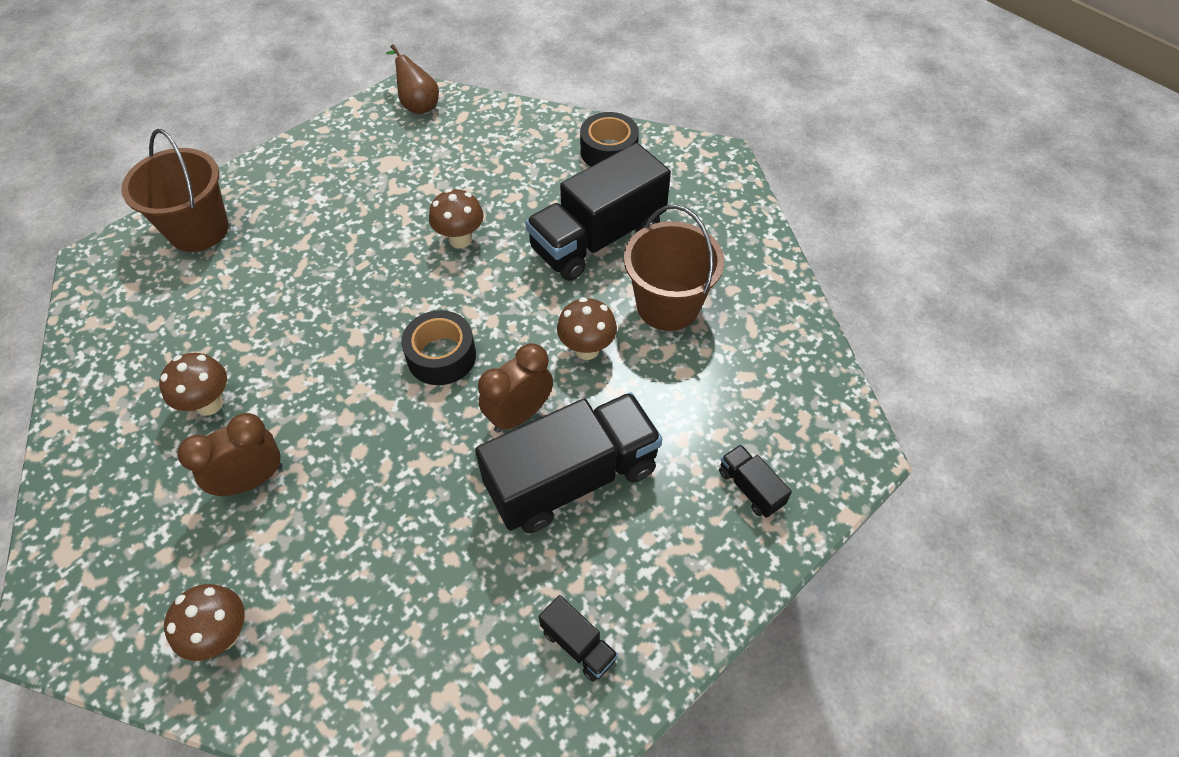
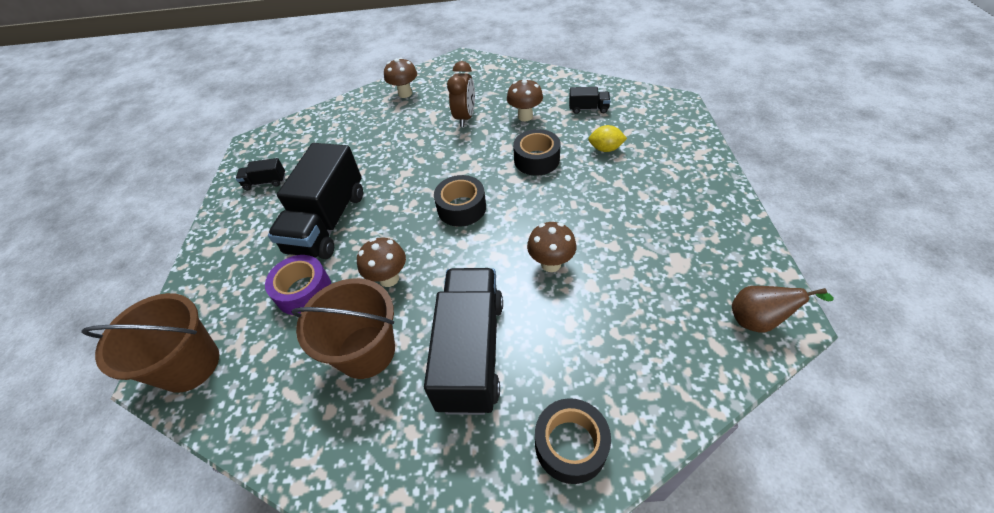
camera: 135 degrees right, 5 degrees down
brown bucket [121,129,229,252] -> brown bucket moved to [81,293,219,393]
brown clock [478,343,553,433] -> none
black truck [719,444,792,518] -> black truck moved to [569,87,610,114]
none -> purple tape [265,255,331,315]
none -> black tape [513,129,560,176]
none -> yellow lemon [588,125,627,152]

